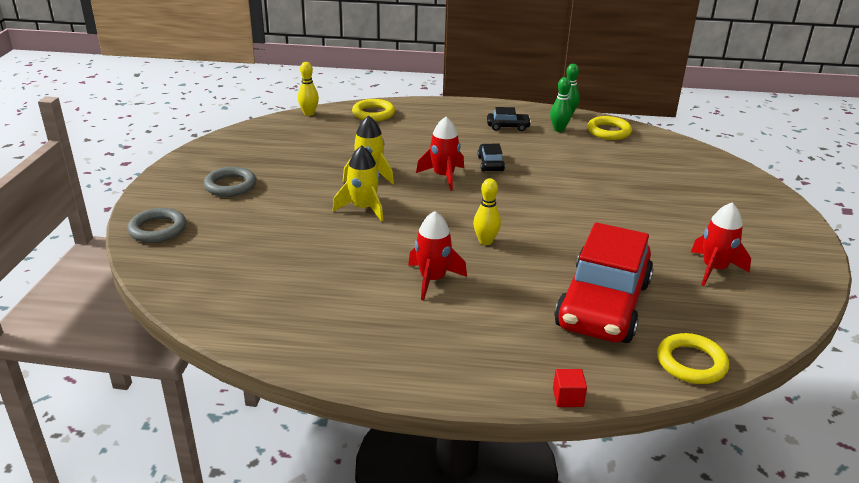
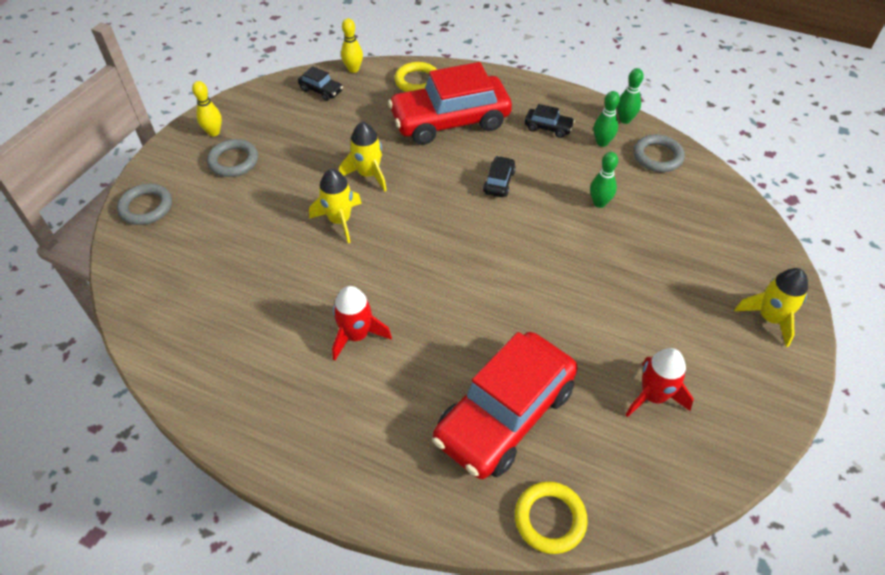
camera: 20 degrees right, 20 degrees up
red rocket [416,117,464,191] -> none
yellow bowling pin [473,178,501,245] -> yellow bowling pin moved to [192,81,222,136]
red cube [553,369,587,407] -> none
yellow ring [587,116,632,140] -> grey ring [633,135,685,172]
none -> black car [298,66,343,101]
none -> red car [388,62,512,145]
none -> green bowling pin [590,152,618,208]
none -> yellow rocket [734,268,808,347]

